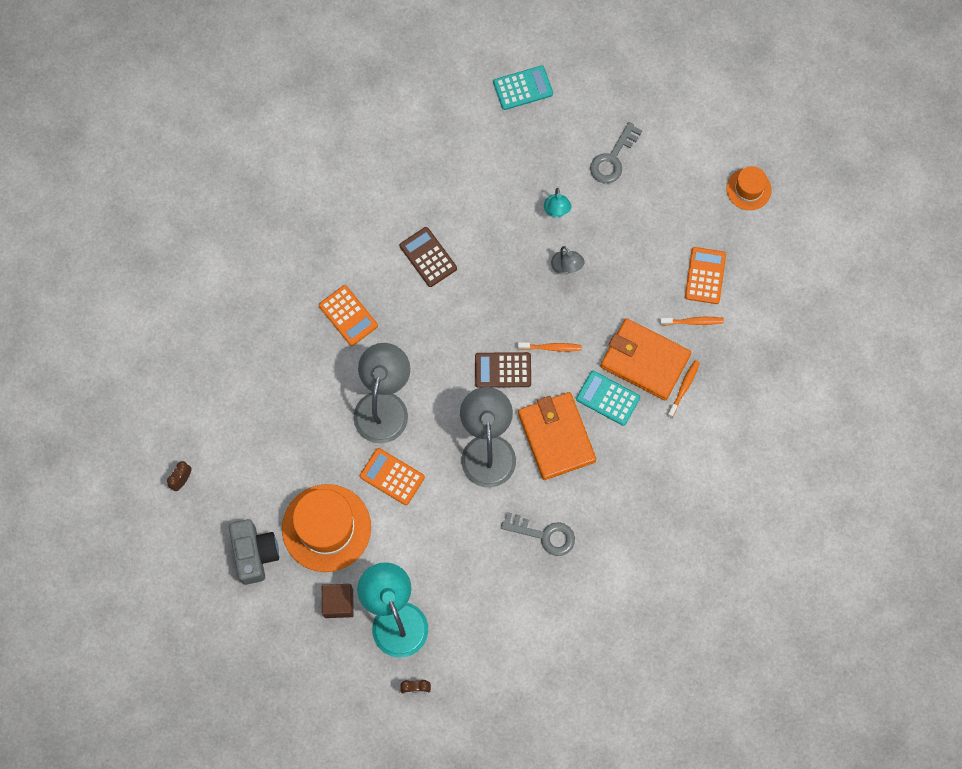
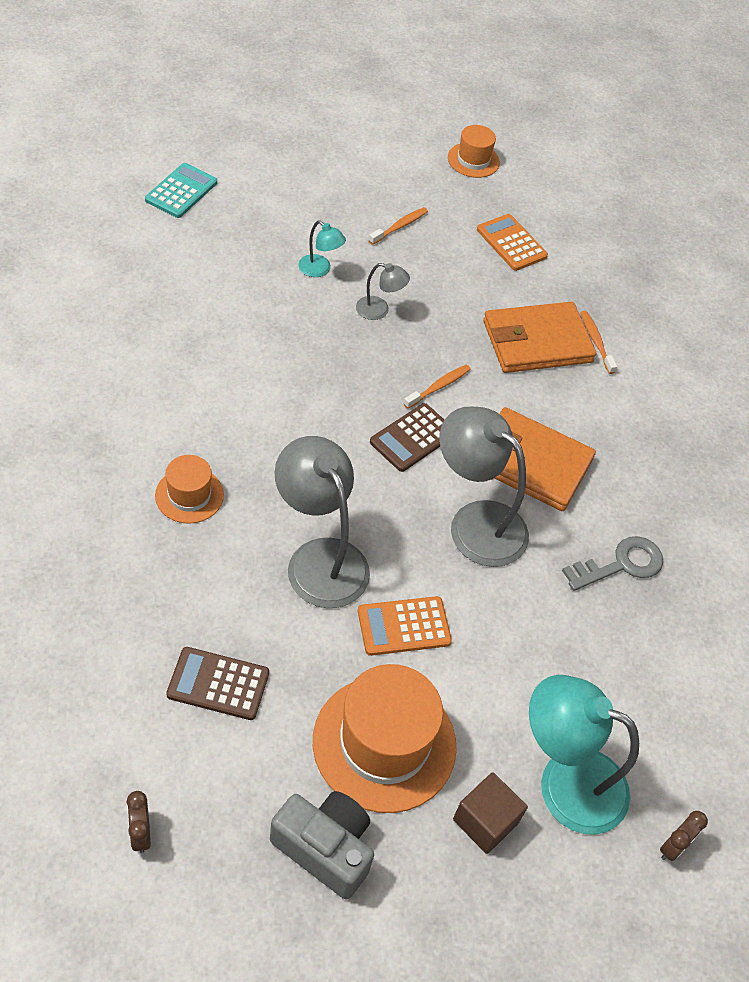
camera: 50 degrees left, 20 degrees down
orange calculator [319,285,378,346] -> orange hat [155,455,224,524]
brown calculator [400,227,457,287] -> brown calculator moved to [166,647,269,720]
turquoise calculator [576,371,640,426] -> none
grey key [590,122,642,183] -> none
orange toothbrush [660,317,724,326] -> orange toothbrush moved to [369,207,428,245]

